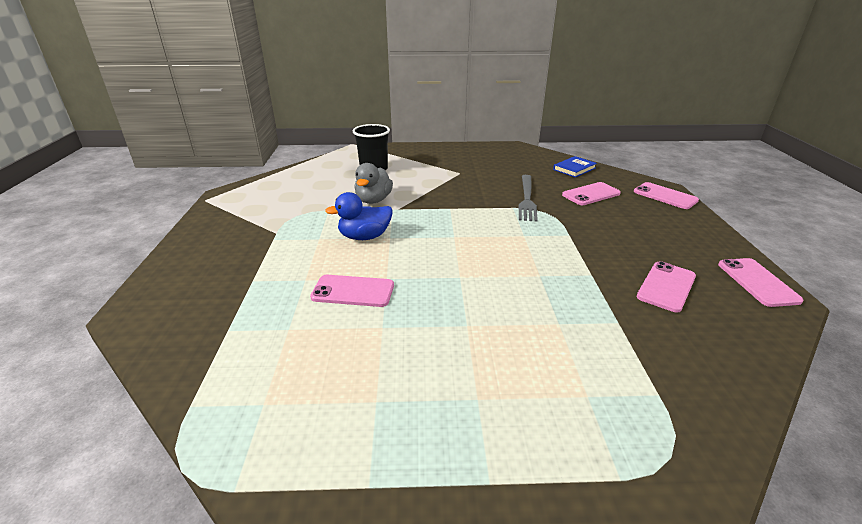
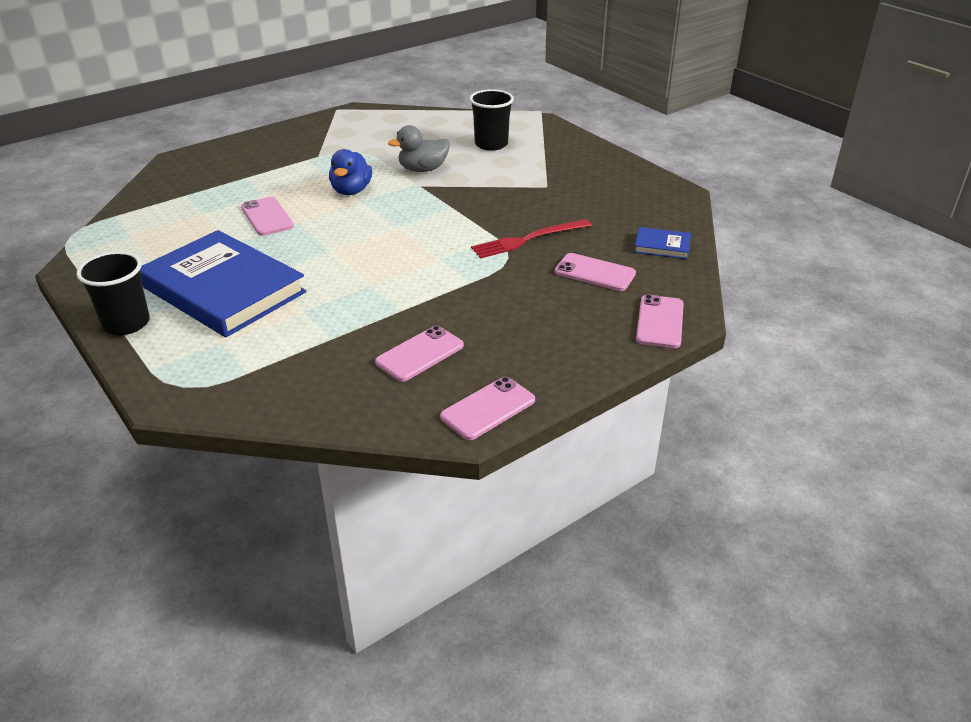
camera: 55 degrees right, 5 degrees up
blue duck [325,192,392,240] -> blue duck turned 120 degrees counterclockwise [329,149,372,195]
grey fork [519,175,538,222] -> red fork [471,219,592,258]
pink phone [637,261,696,312] -> pink phone turned 45 degrees counterclockwise [375,326,464,382]
none -> black cup [76,251,150,335]
none -> blue book [140,230,306,337]

